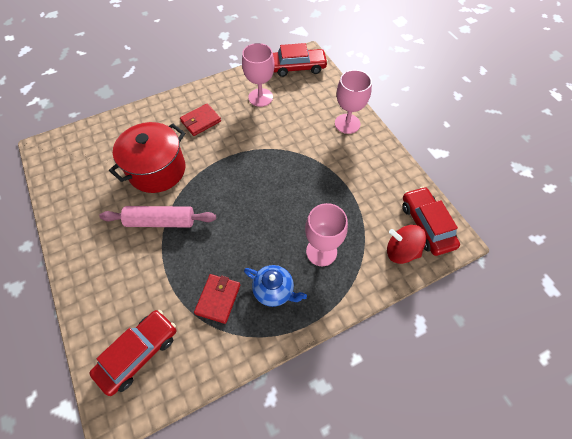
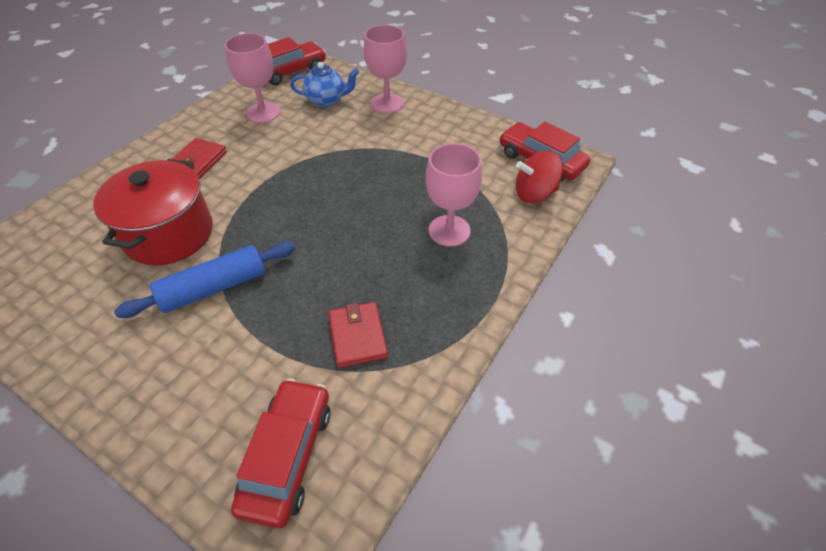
camera: 30 degrees left, 10 degrees down
pink rolling pin [99,206,216,227] -> blue rolling pin [114,242,295,318]
blue teapot [244,265,307,307] -> blue teapot moved to [290,62,359,107]

